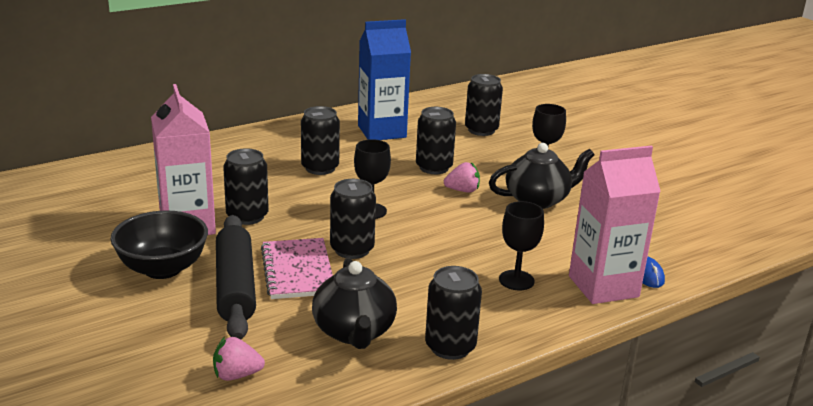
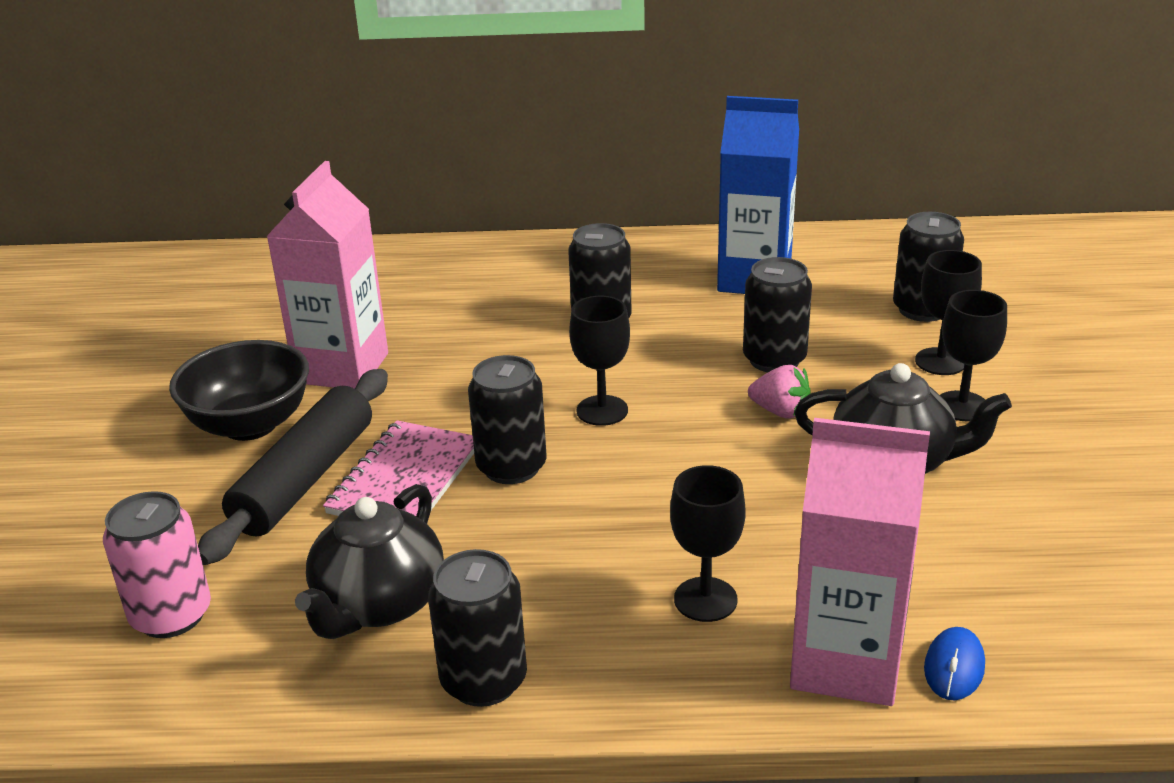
camera: 35 degrees right, 5 degrees up
pink strawberry [213,337,265,381] -> pink can [103,491,211,638]
black can [223,149,269,225] -> none
none -> black goblet [915,250,982,375]

